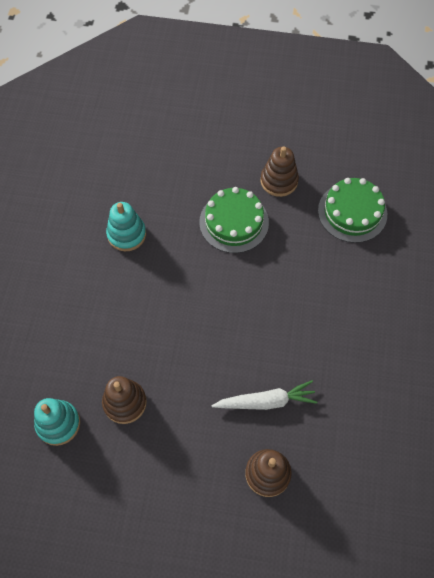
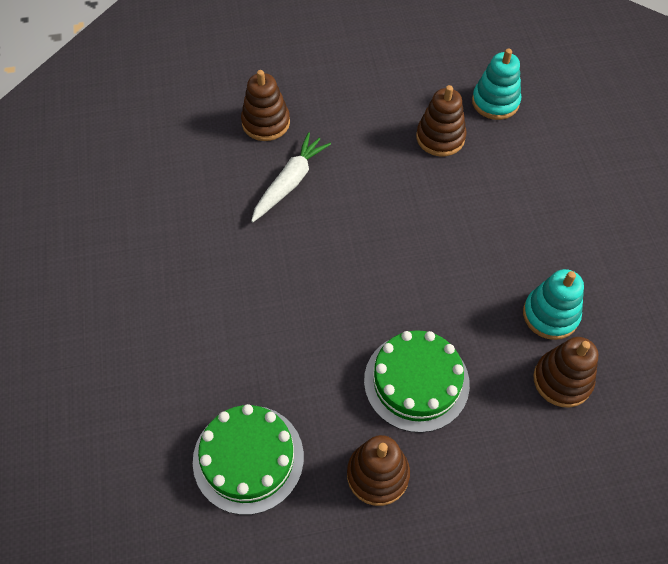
camera: 160 degrees right, 5 degrees down
white carrot [212,380,317,410] -> white carrot turned 150 degrees clockwise [251,132,331,222]
none -> brown stacking toy [533,337,598,408]

